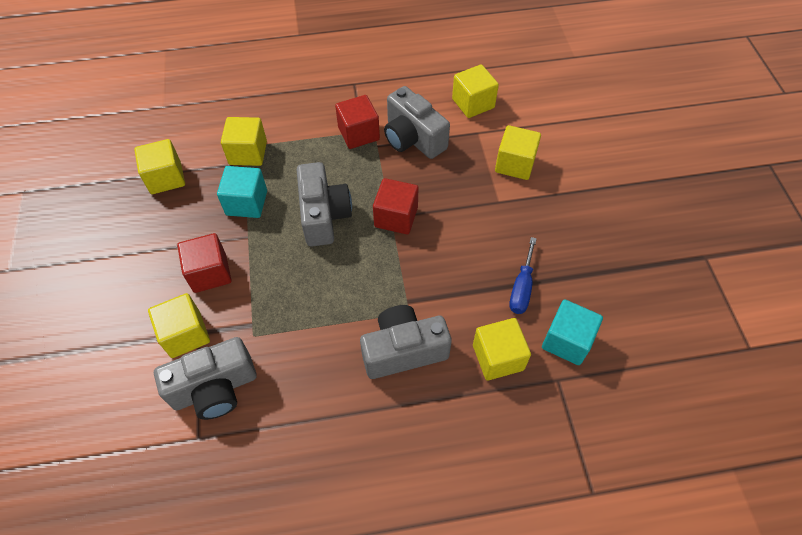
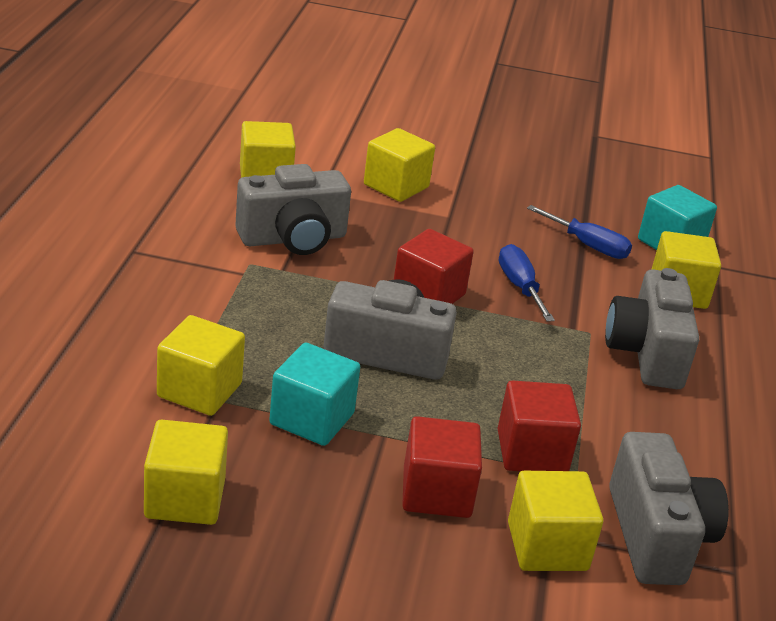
camera: 75 degrees left, 25 degrees down
red cube [335,95,380,149] -> red cube moved to [498,381,581,471]
none -> blue screwdriver [499,244,555,322]

